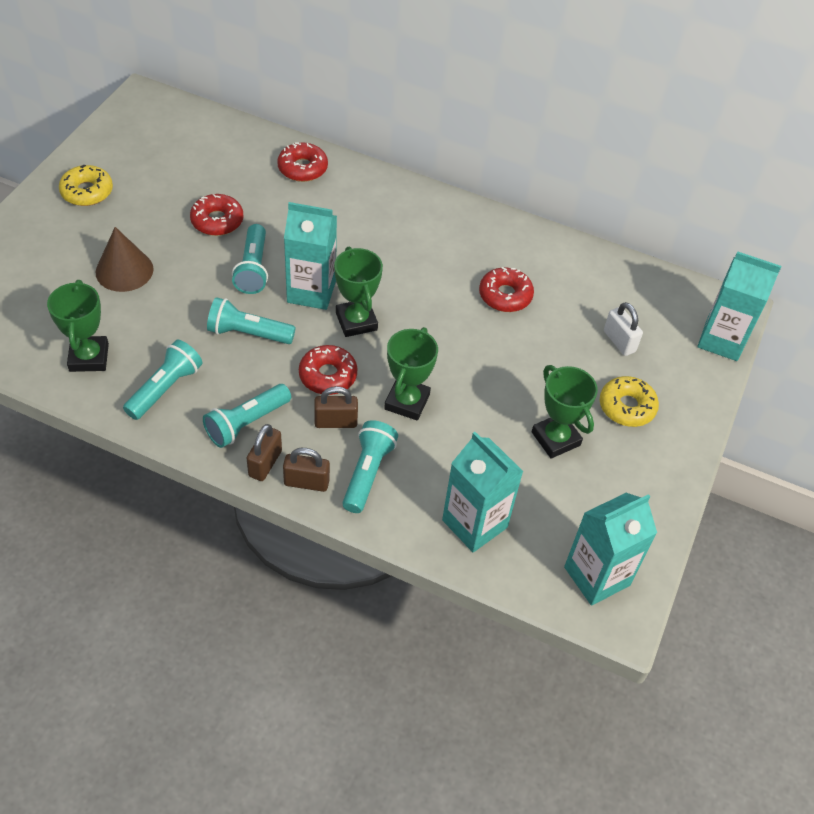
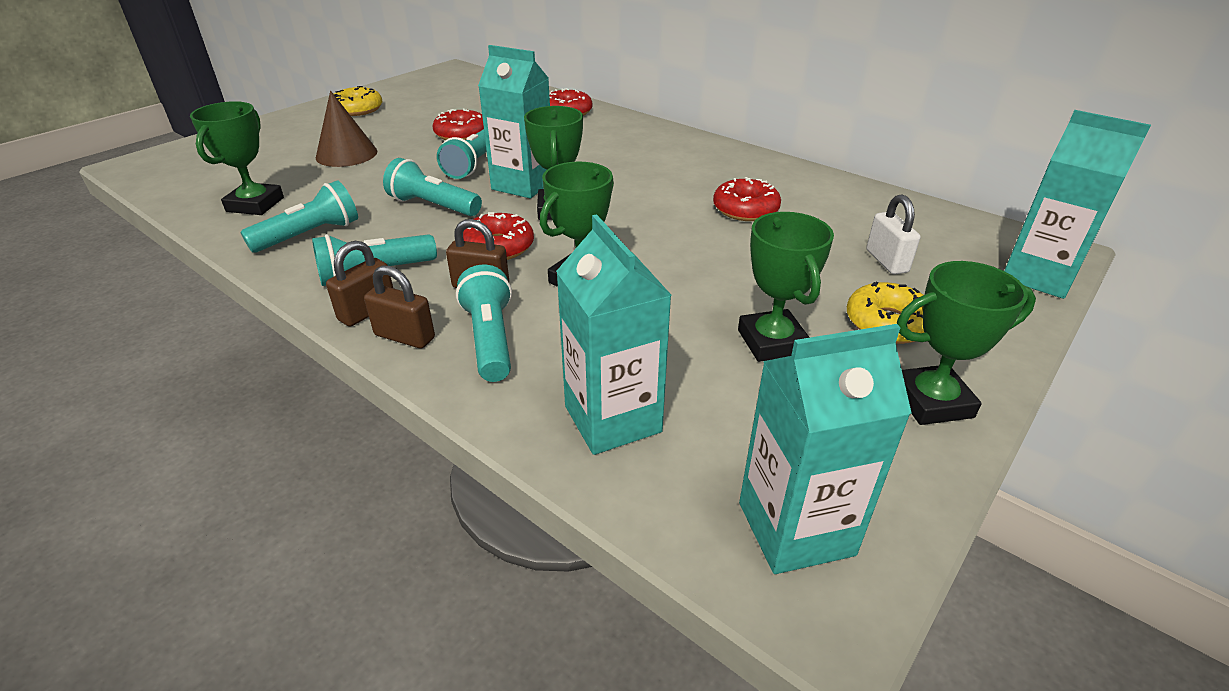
camera: 20 degrees right, 15 degrees down
turquoise flashlight [343,420,398,513] -> turquoise flashlight turned 45 degrees counterclockwise [456,265,512,382]
none -> green trophy [897,261,1036,425]

